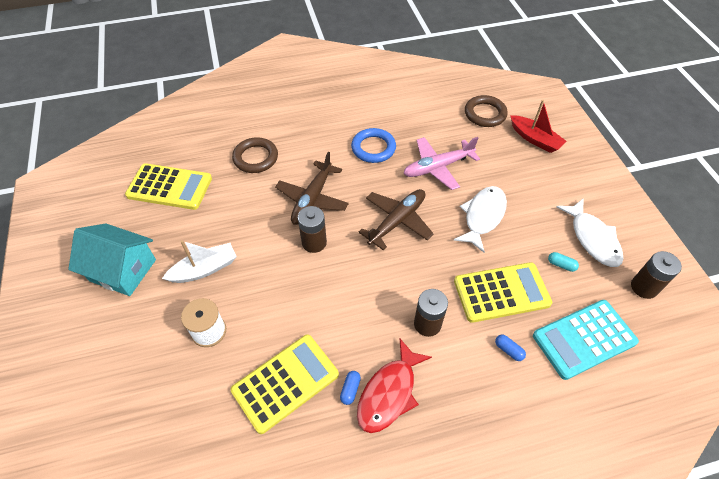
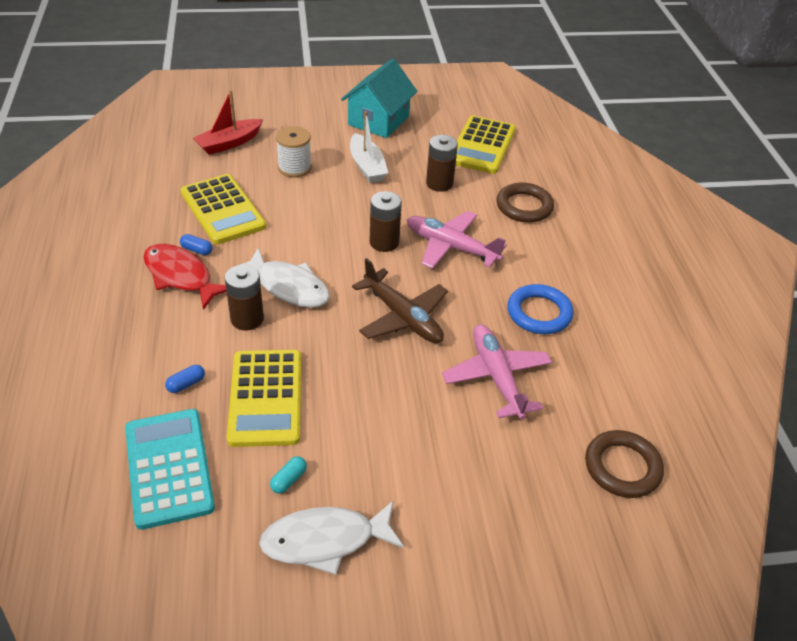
camera: 95 degrees right, 10 degrees down
brown plane [275,152,349,225] -> pink plane [407,211,507,269]
white fish [454,186,507,253] -> white fish moved to [240,248,330,308]
red boat [510,100,567,153] -> red boat moved to [193,90,263,155]
brown battery [631,251,682,299] -> brown battery moved to [426,135,458,192]

